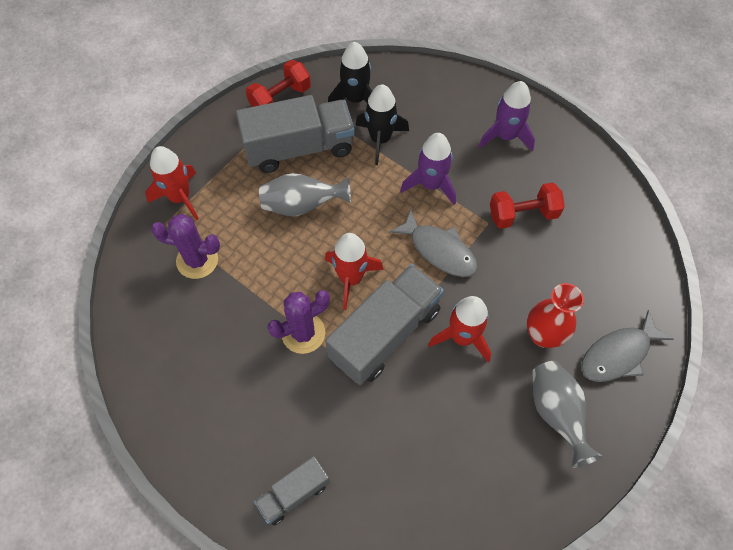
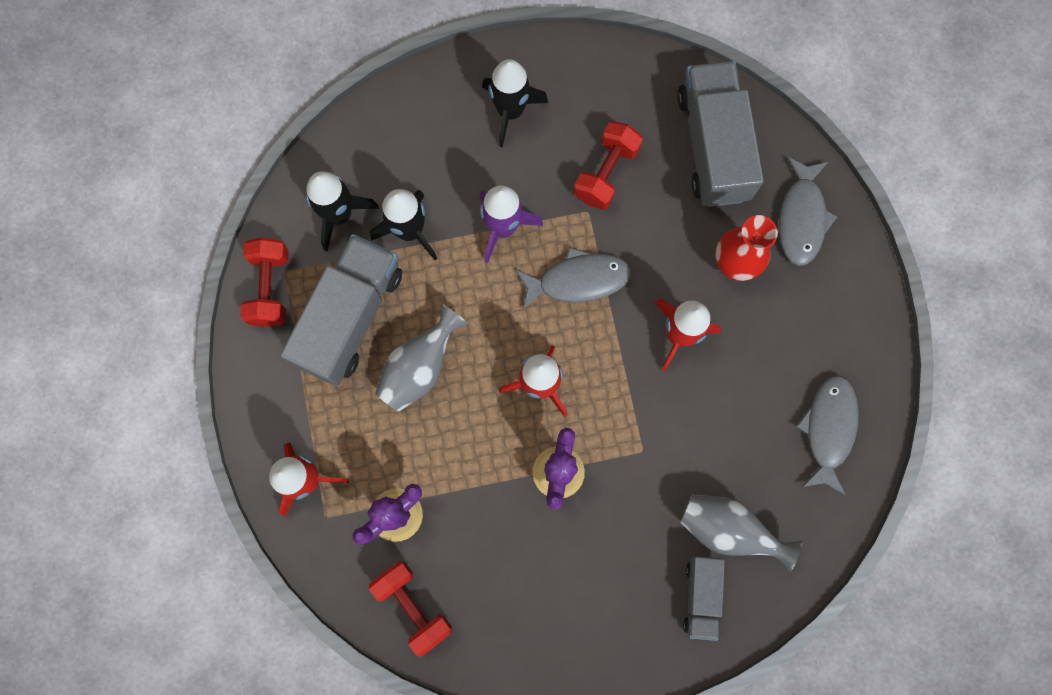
camera: 50 degrees left, 15 degrees up
grey truck [325,264,444,385] -> grey truck moved to [677,61,764,207]
purple rocket [478,81,535,151] -> black rocket [482,59,548,147]
grey vase [532,361,602,468] -> grey vase moved to [680,495,803,573]
none -> red dumbbell [369,561,452,657]
none -> grey fish [796,375,859,495]

